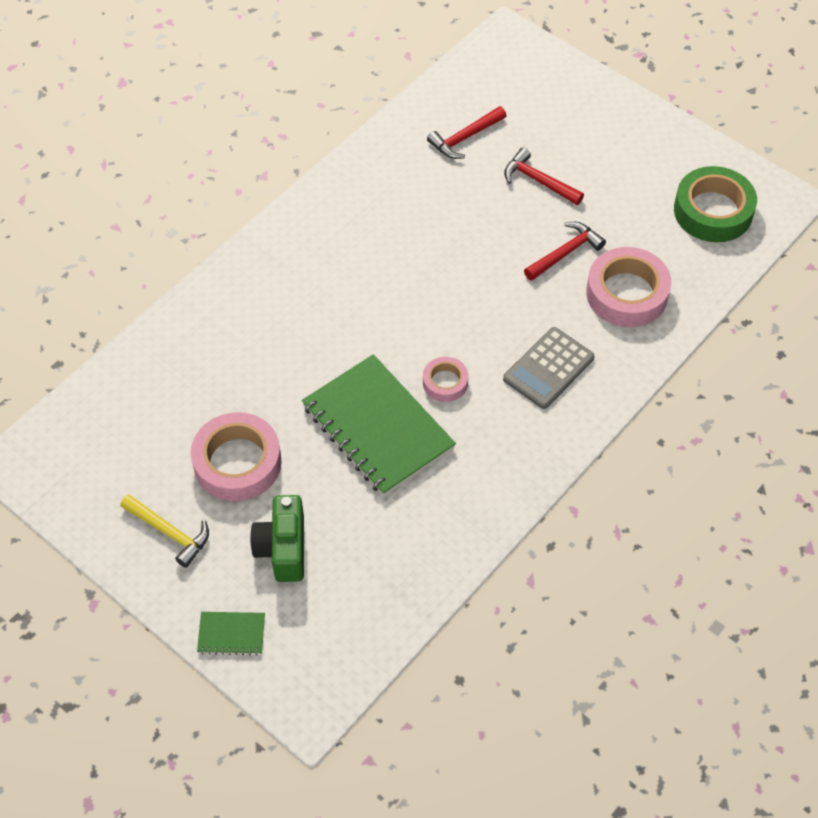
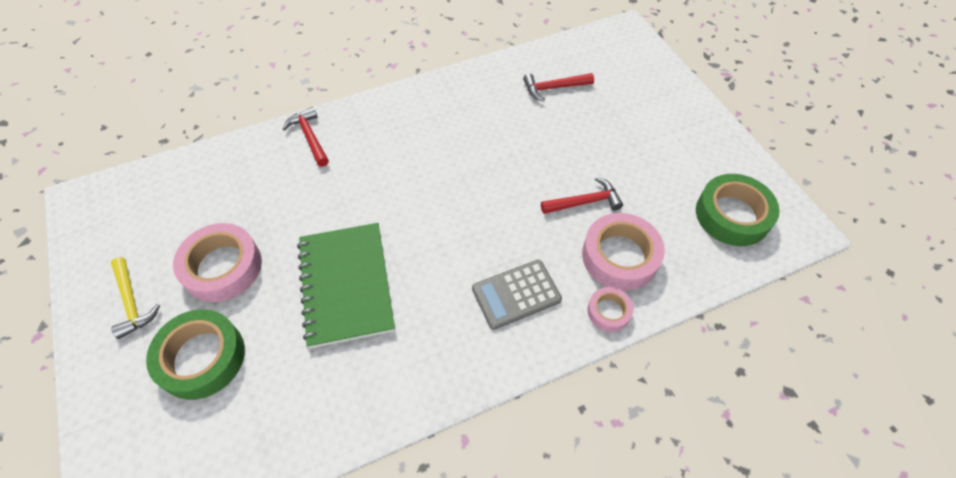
camera: 25 degrees right, 0 degrees up
green notebook [197,612,265,655] -> none
green camera [250,495,304,582] -> green tape [146,309,245,400]
pink tape [423,357,468,402] -> pink tape moved to [587,287,634,332]
red hammer [504,148,584,205] -> red hammer moved to [283,107,329,167]

